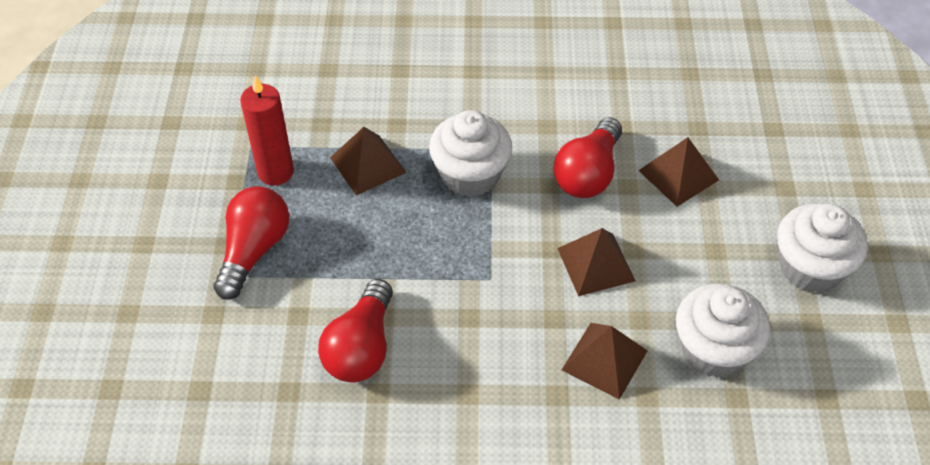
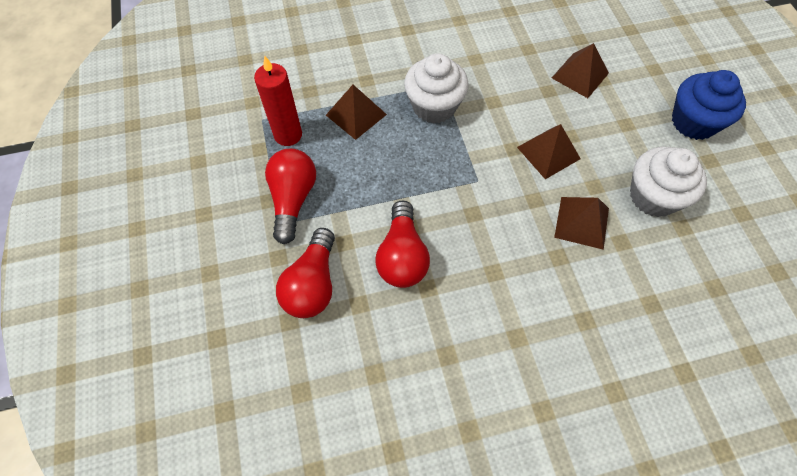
camera: 15 degrees left, 10 degrees up
red light bulb [553,117,622,198] -> red light bulb moved to [276,228,335,318]
white cupcake [777,204,868,293] -> blue cupcake [672,70,746,140]

